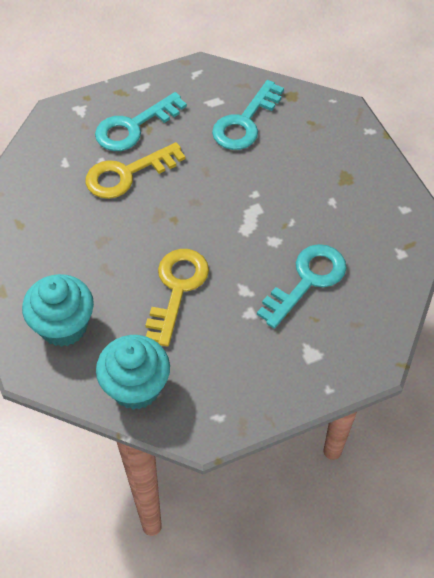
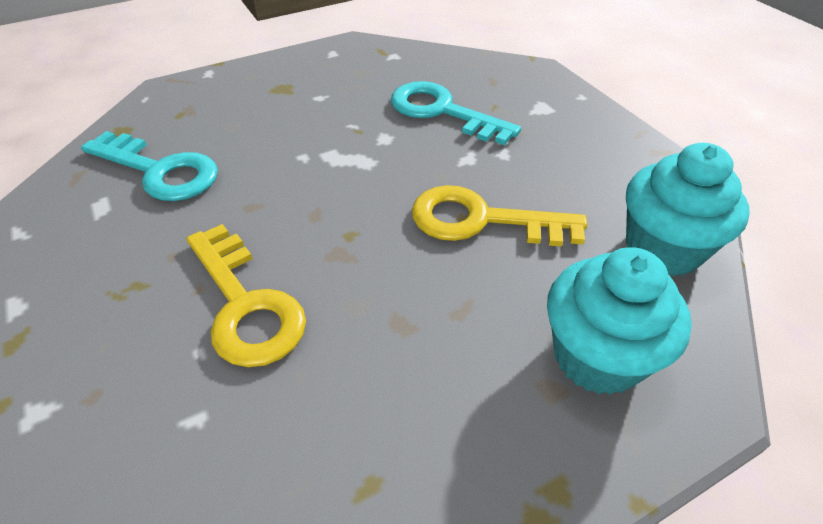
camera: 95 degrees left, 10 degrees down
turquoise key [95,92,187,151] -> none

